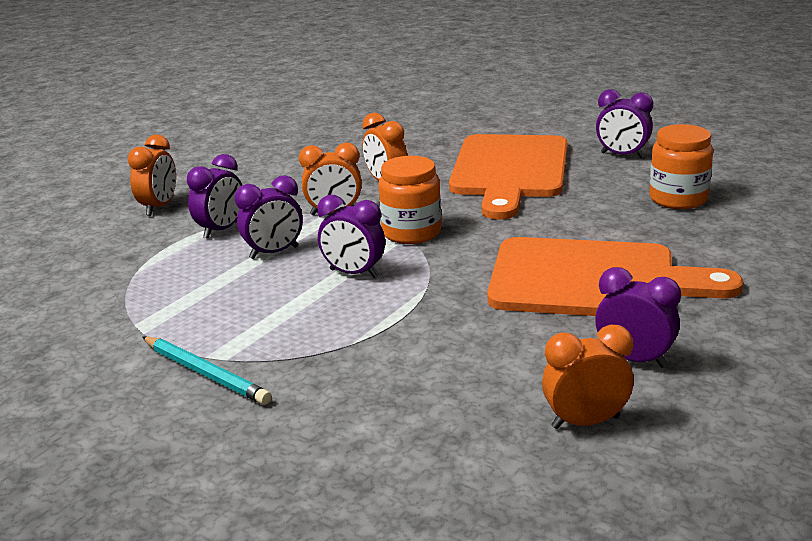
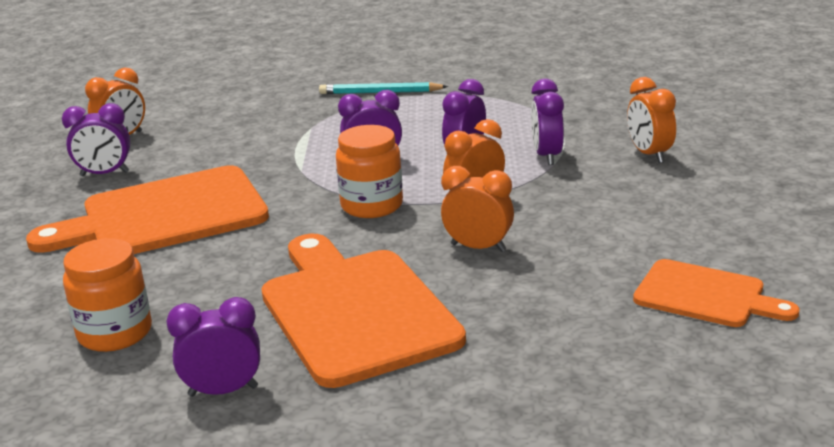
camera: 145 degrees right, 0 degrees up
none -> orange cutting board [633,259,799,327]

